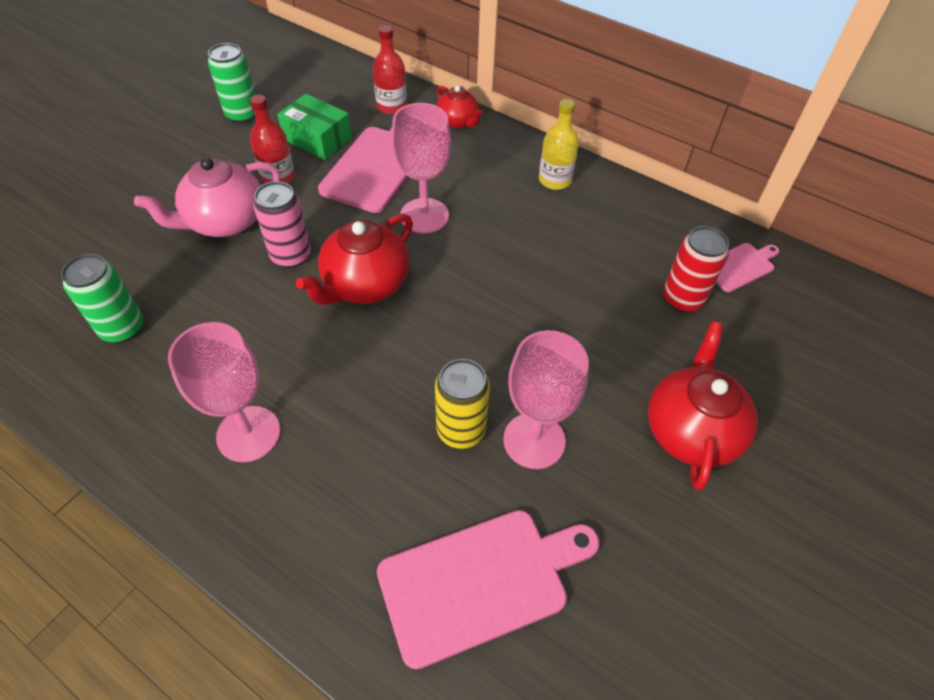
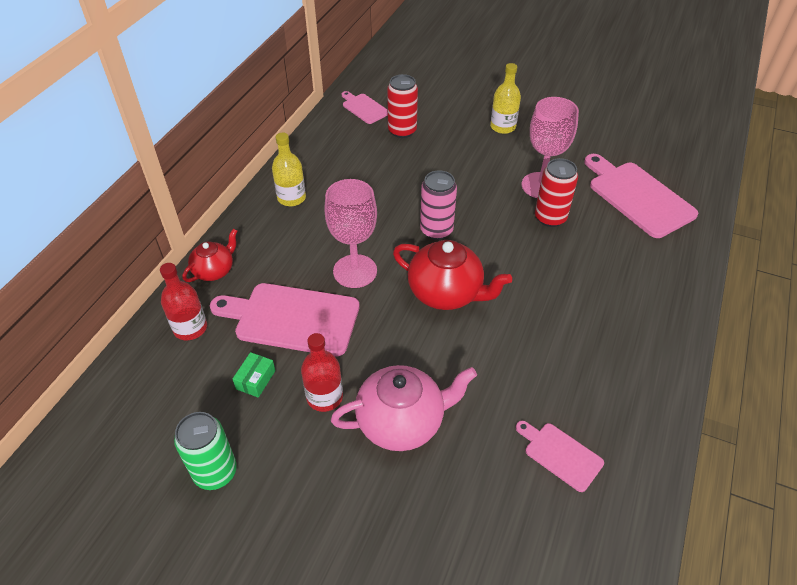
camera: 100 degrees left, 5 degrees down
green can [61,254,143,343] -> pink cutting board [516,421,604,492]
pink teapot [134,157,280,237] -> pink teapot turned 60 degrees counterclockwise [331,365,477,451]
pink goblet [168,322,280,462] -> none
pink can [253,181,311,268] -> pink can moved to [420,170,457,240]
green box [277,94,352,160] -> green box [233,352,275,398], size x0.56
yellow can [435,359,490,449] -> red can [535,158,578,227]
red teapot [648,322,758,490] -> yellow bottle [490,63,521,134]

